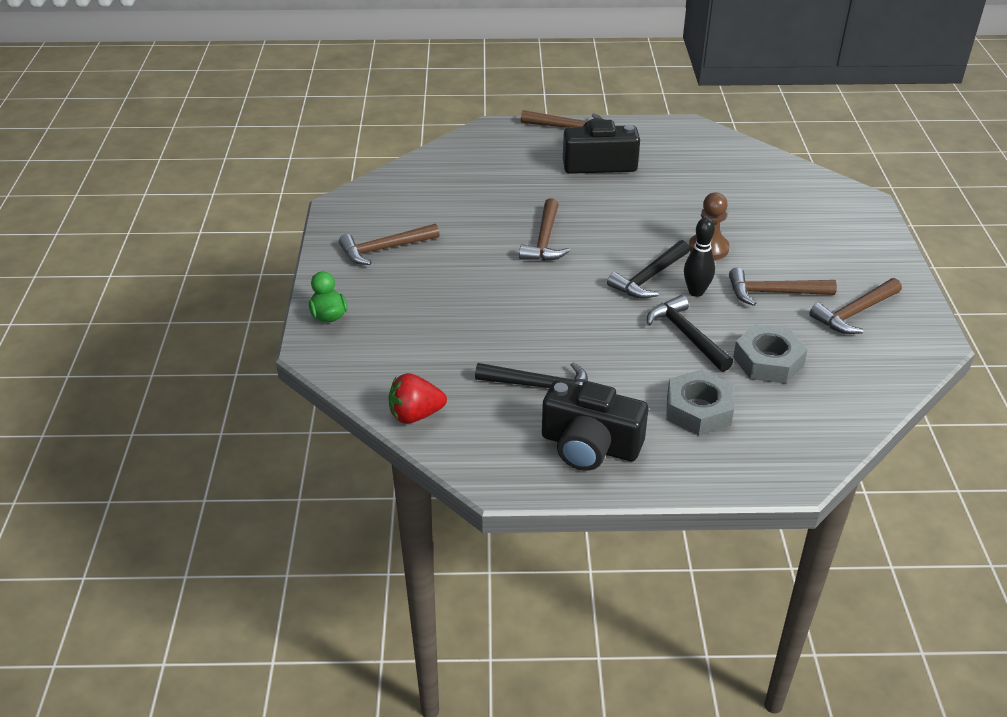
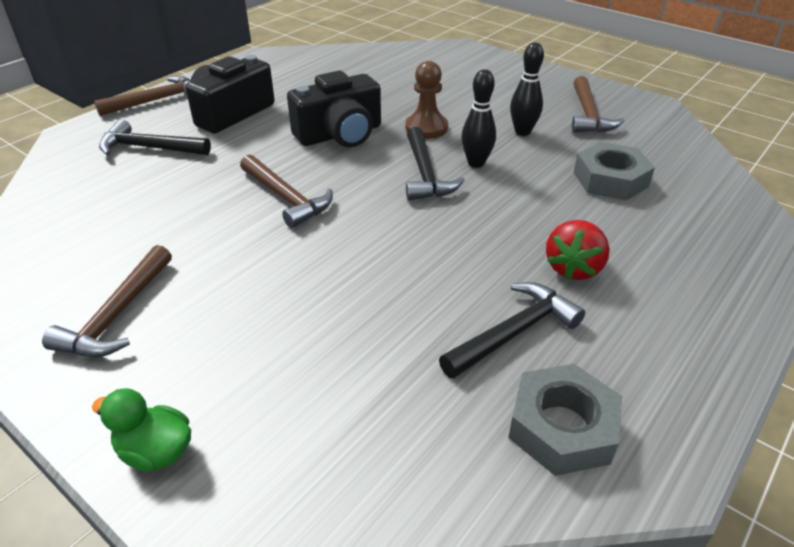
camera: 50 degrees left, 0 degrees up
red strawberry [389,373,447,424] -> red strawberry moved to [546,220,610,280]
black camera [542,380,648,471] -> black camera moved to [287,71,381,148]
black hammer [647,295,733,372] -> black hammer moved to [99,119,211,156]
grey nut [666,370,734,436] -> grey nut moved to [508,364,622,476]
brown hammer [729,268,837,306] -> black bowling pin [510,42,544,136]

